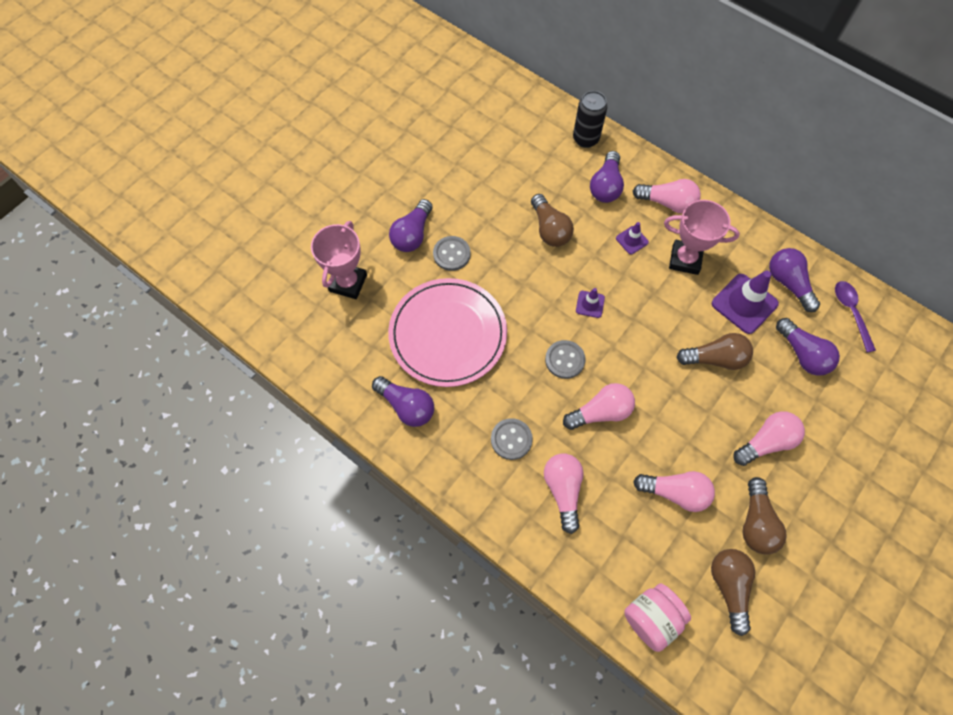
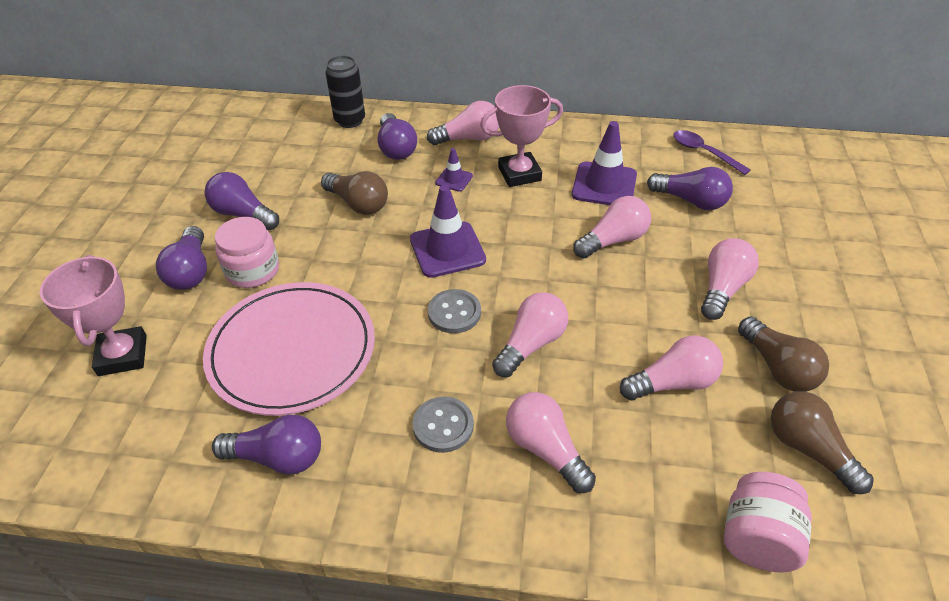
camera: 30 degrees left, 20 degrees down
grey button [433,236,471,271] -> pink jar [215,217,279,288]
purple traffic cone [576,288,605,318] -> purple traffic cone [410,185,486,278], size x1.94
brown light bulb [676,333,753,370] -> pink light bulb [573,196,651,258]
purple light bulb [769,248,820,312] -> purple light bulb moved to [204,172,279,230]

